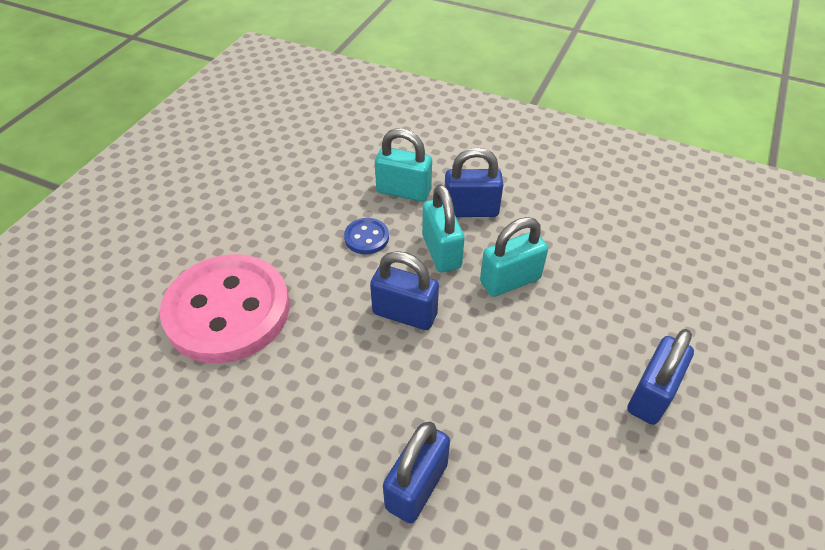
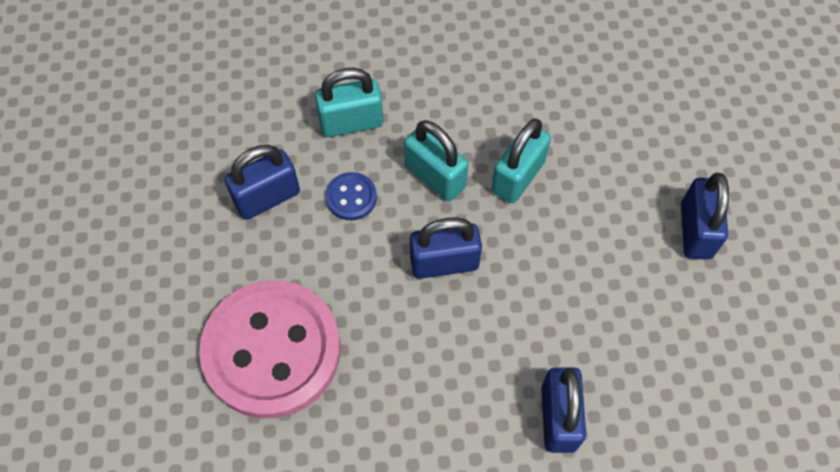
camera: 30 degrees left, 15 degrees up
blue padlock [445,148,503,217] -> blue padlock moved to [225,144,300,220]

